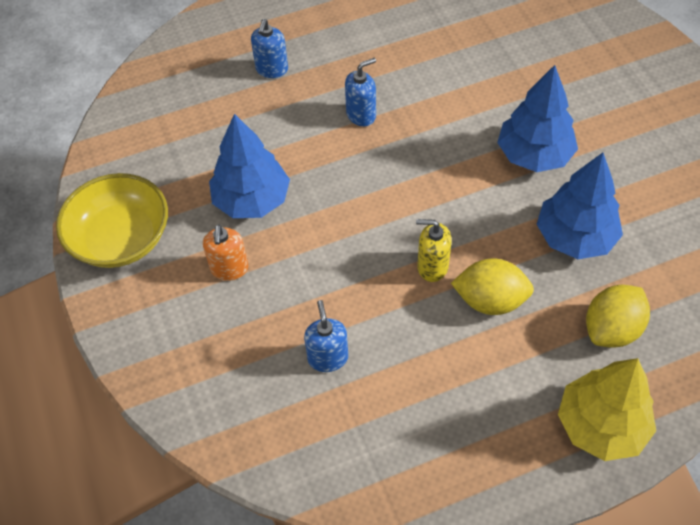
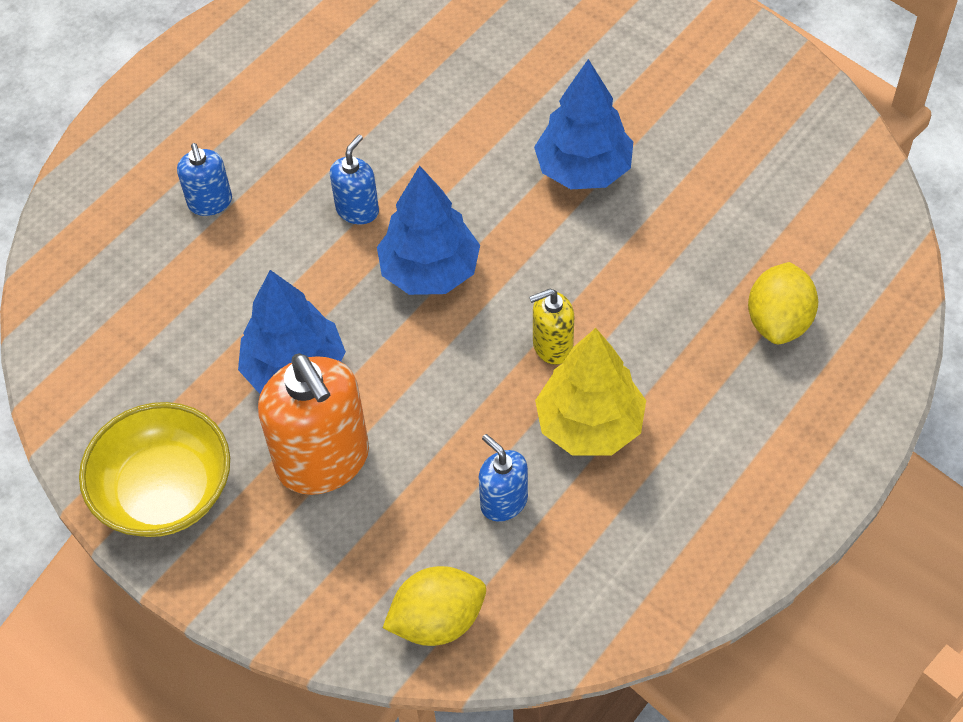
camera: 30 degrees left, 0 degrees up
orange soap dispenser [203,224,248,281] -> orange soap dispenser [258,353,369,495], size x1.93
yellow lemon [451,259,534,315] -> yellow lemon moved to [383,566,486,646]
blue tree [537,153,623,259] -> blue tree moved to [377,166,480,295]
yellow tree [558,358,656,461] -> yellow tree moved to [535,328,646,456]

